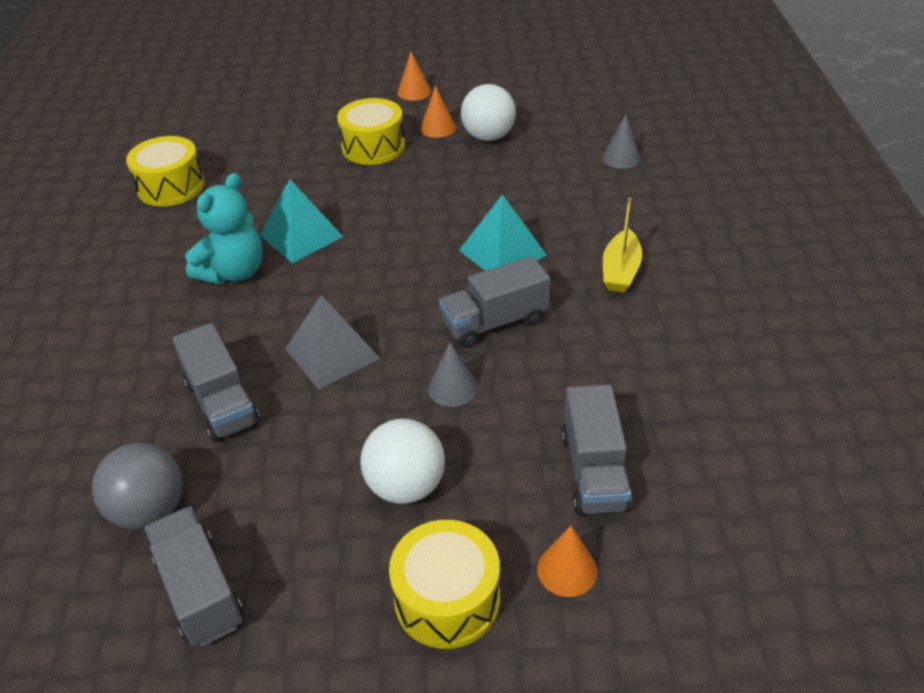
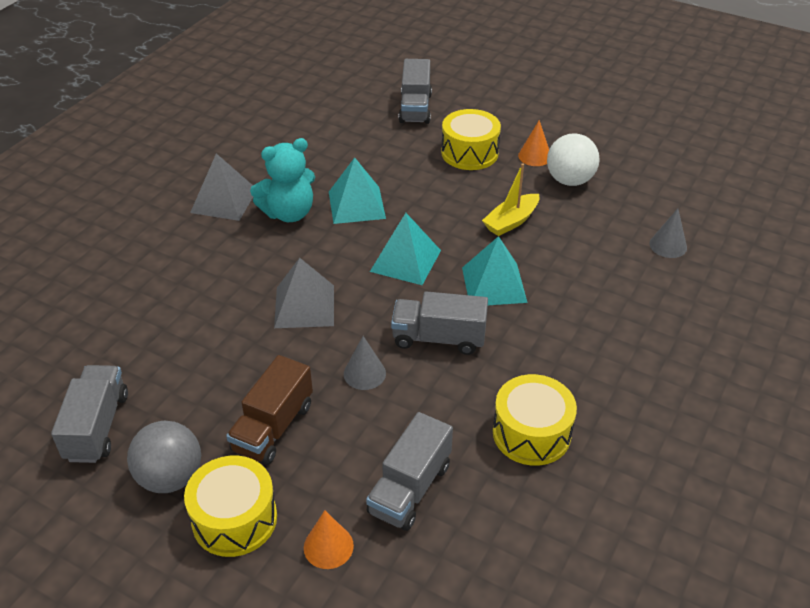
camera: 30 degrees right, 0 degrees up
grey ball [92,443,183,529] -> grey ball moved to [127,421,201,493]
yellow drum [126,136,205,207] -> yellow drum moved to [493,374,577,466]
grey truck [172,323,260,442] -> grey truck moved to [399,59,432,124]
white ball [360,419,445,504] -> brown truck [226,355,313,465]
orange cone [398,51,431,101] -> none
yellow boat [603,197,642,292] -> yellow boat moved to [482,163,539,236]
none -> grey pyramid [190,153,253,221]
none -> turquoise pyramid [370,213,441,285]

